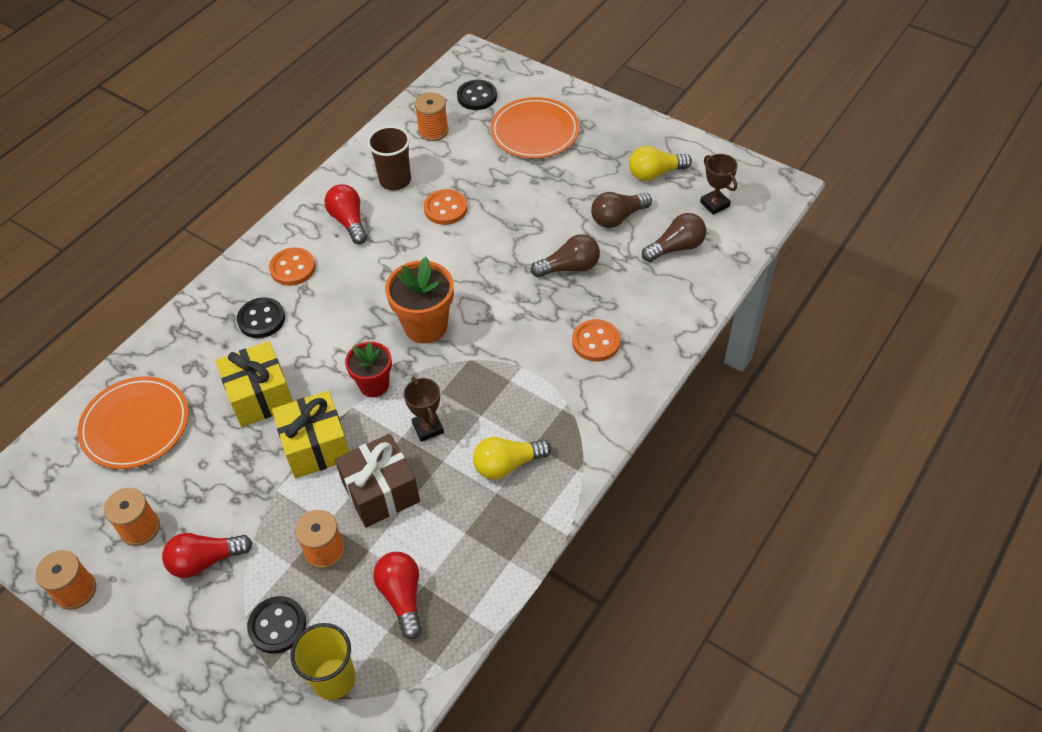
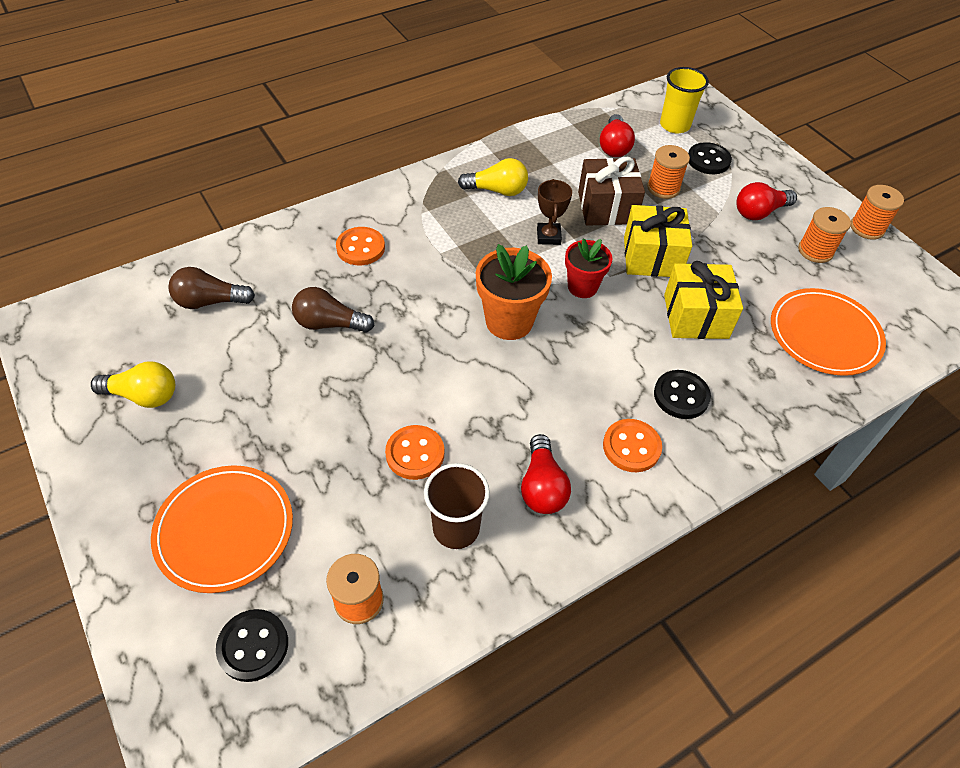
camera: 160 degrees left, 0 degrees up
red light bulb [162,533,253,578] -> red light bulb turned 150 degrees clockwise [736,182,797,220]
brown light bulb [591,192,652,228] -> none
brown trophy [700,154,738,215] -> none

